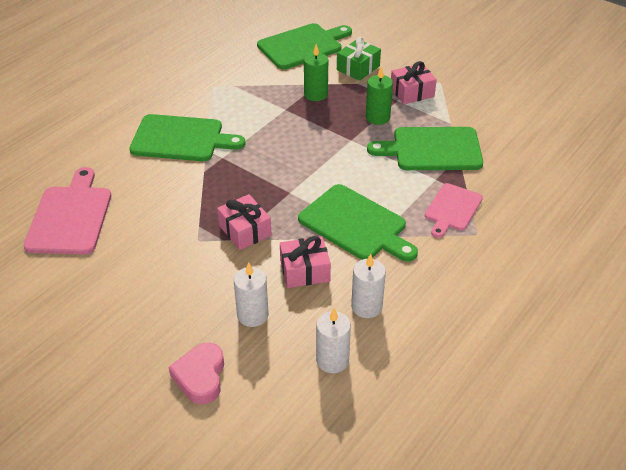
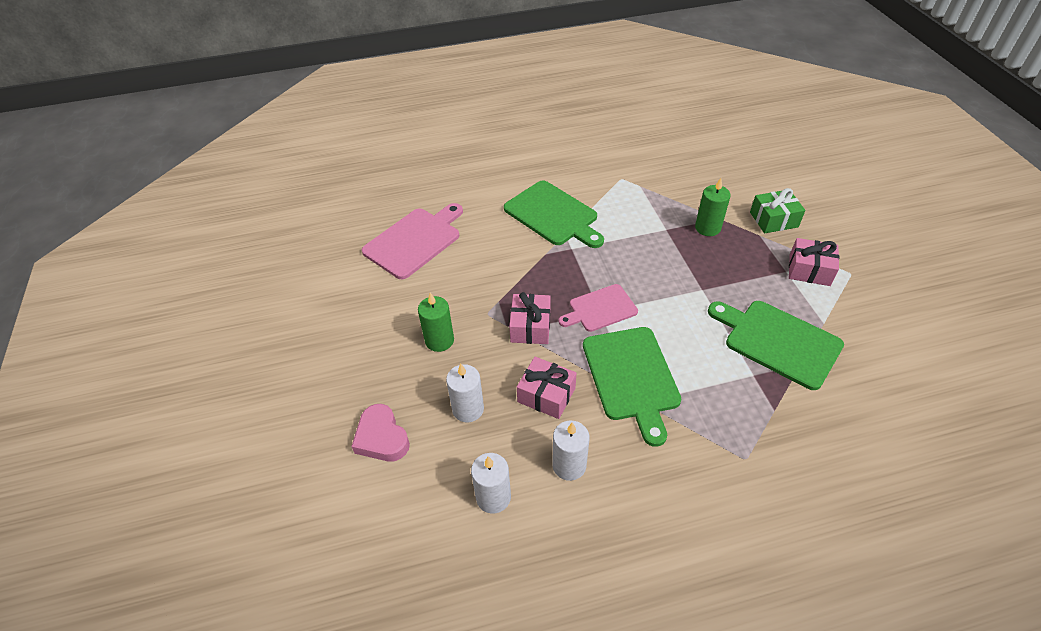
camera: 40 degrees right, 5 degrees up
pink heart [168,342,224,404] -> pink heart turned 75 degrees counterclockwise [351,404,410,461]
green cutting board [257,23,352,70] -> none
green candle [366,66,393,125] -> green candle moved to [418,293,454,352]
pink cutting board [425,183,483,238] -> pink cutting board moved to [558,284,638,332]

